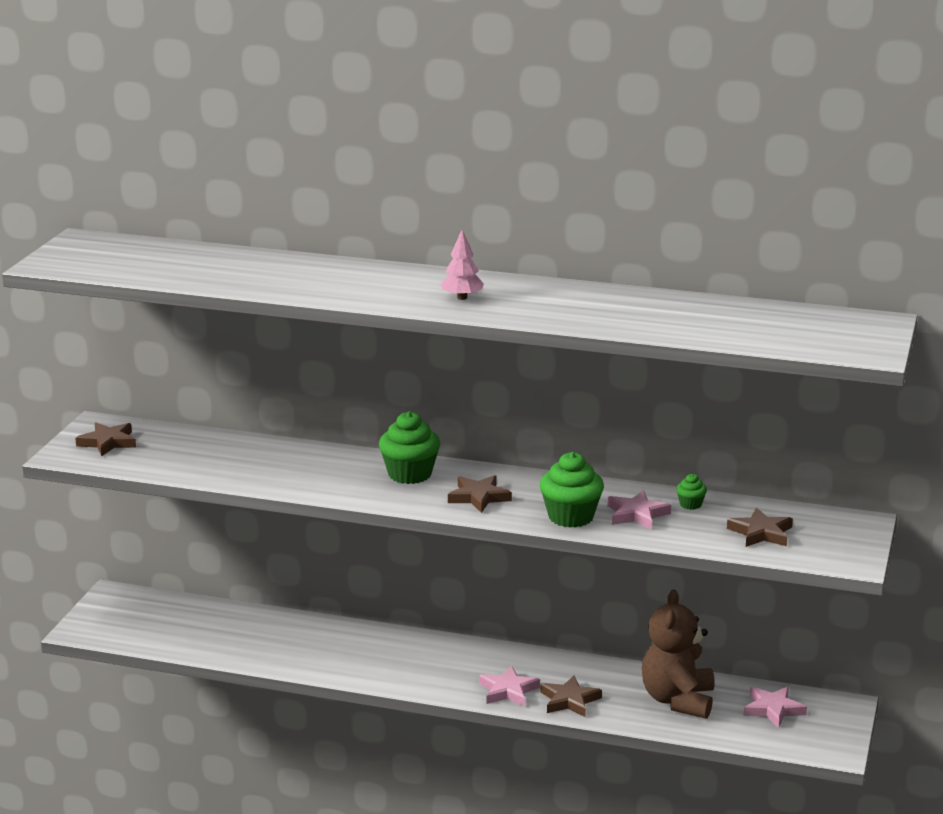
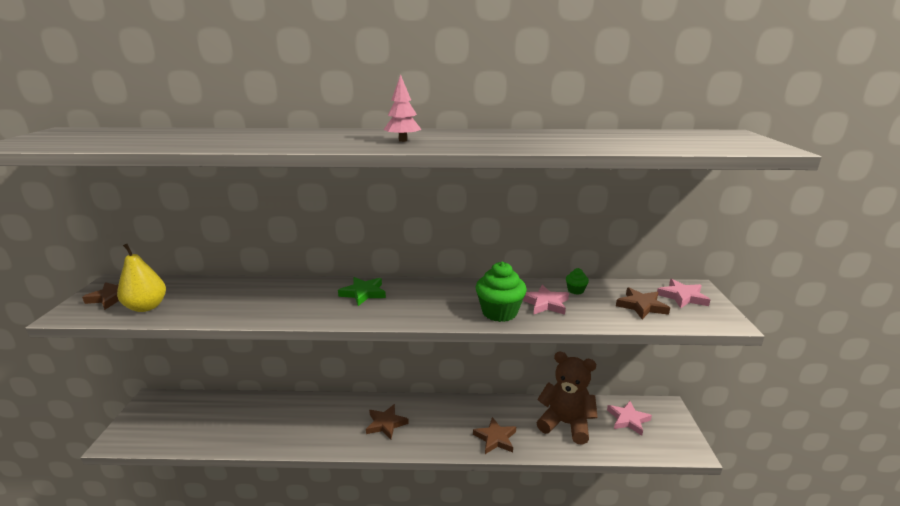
camera: 15 degrees left, 0 degrees up
green cupcake [379,411,440,484] -> green star [338,277,386,306]
brown star [448,475,512,513] -> brown star moved to [366,404,409,440]
pink star [479,665,540,707] -> pink star moved to [657,279,710,309]
brown teddy bear [642,590,714,719] -> brown teddy bear turned 120 degrees clockwise [537,351,598,445]
none -> yellow pear [117,244,166,312]

